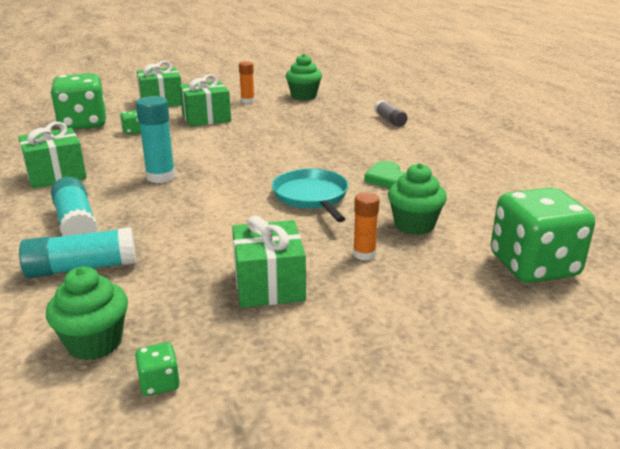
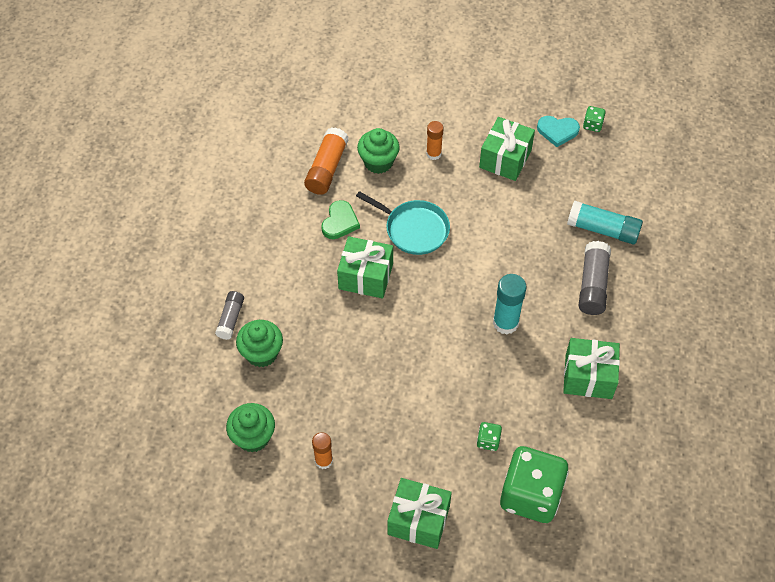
camera: 145 degrees left, 30 degrees up
green cupcake [46,266,128,360] -> green cupcake moved to [236,320,283,367]
turquoise glue stick [51,177,98,236] -> grey glue stick [579,241,611,315]
green gift [179,74,231,127] -> green gift moved to [337,236,393,299]
turquoise pan [272,168,348,222] -> turquoise pan turned 75 degrees counterclockwise [356,191,450,255]
green dice [491,187,595,283] -> none
none -> orange glue stick [304,127,349,195]
none -> turquoise heart [537,116,580,147]

